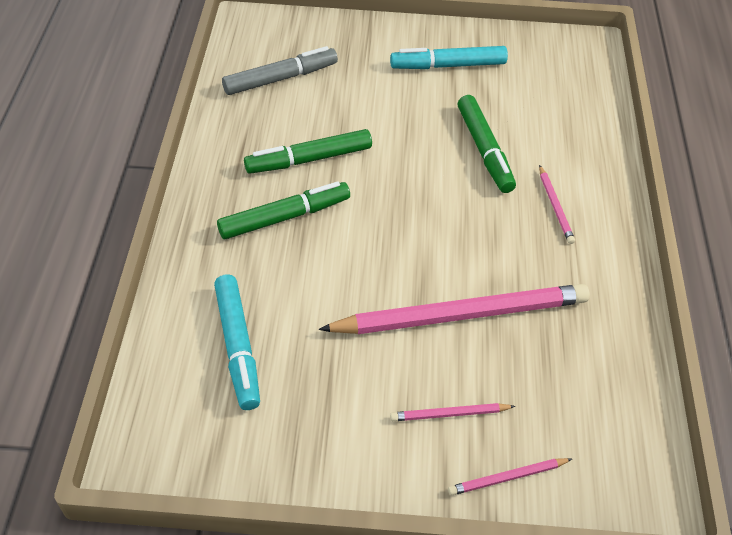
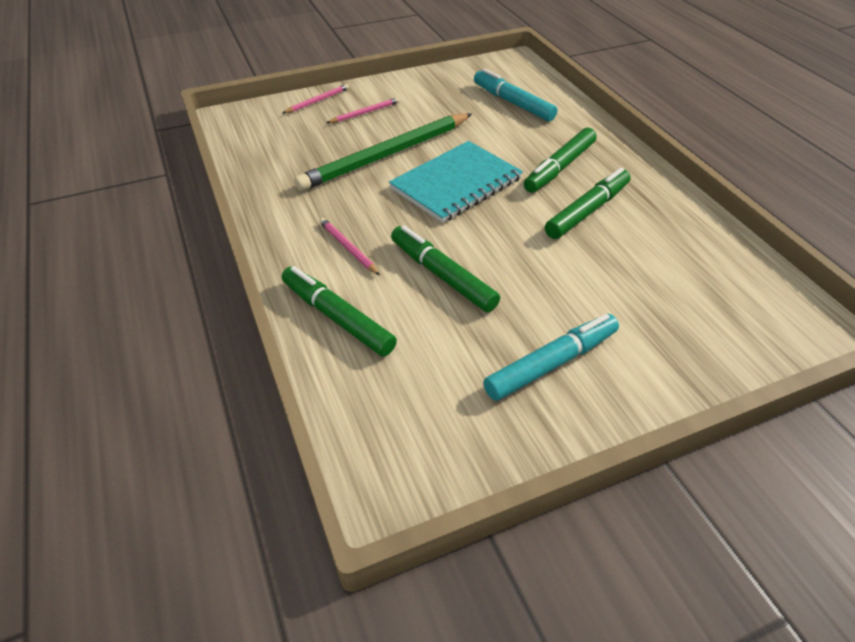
camera: 155 degrees right, 5 degrees down
grey marker [222,46,338,95] -> none
pink pencil [318,284,590,334] -> green pencil [294,113,472,191]
none -> green marker [282,266,397,357]
none -> turquoise notebook [389,141,523,223]

